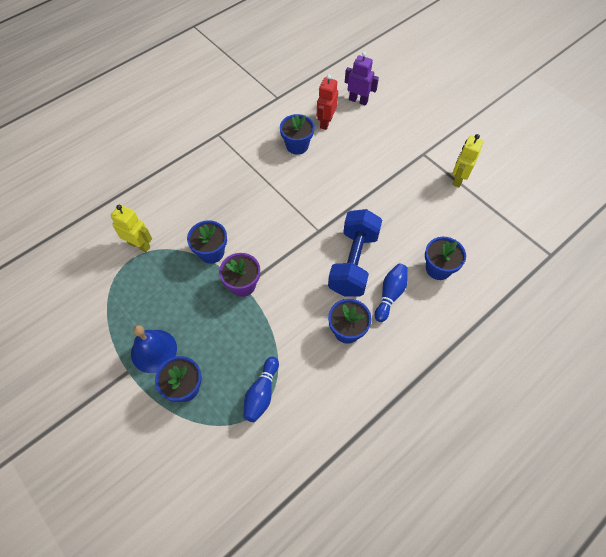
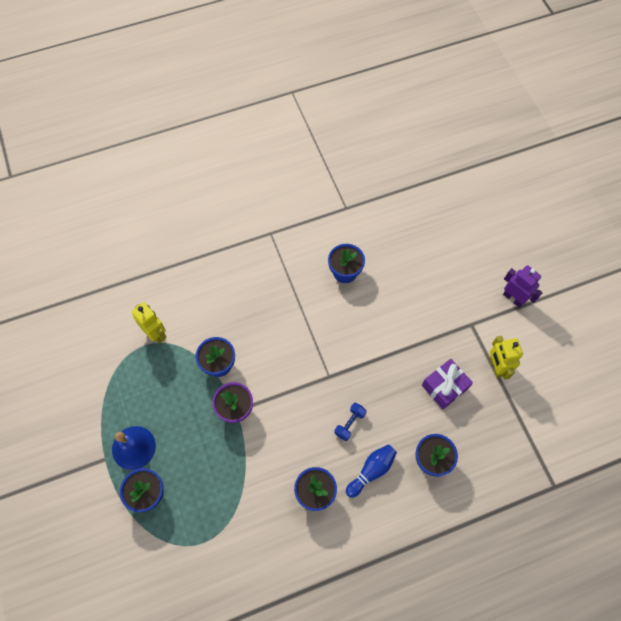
camera: 20 degrees right, 5 degrees up
blue bowling pin [243,356,279,422] -> none
red robot [317,74,338,130] -> none
blue dumbbell [328,209,382,297] -> blue dumbbell [334,403,367,441], size x0.43
purple robot [345,52,379,106] -> purple robot moved to [503,265,543,308]
yellow robot [452,134,484,187] -> yellow robot turned 60 degrees counterclockwise [490,336,523,380]
none -> purple gift [422,359,473,409]

